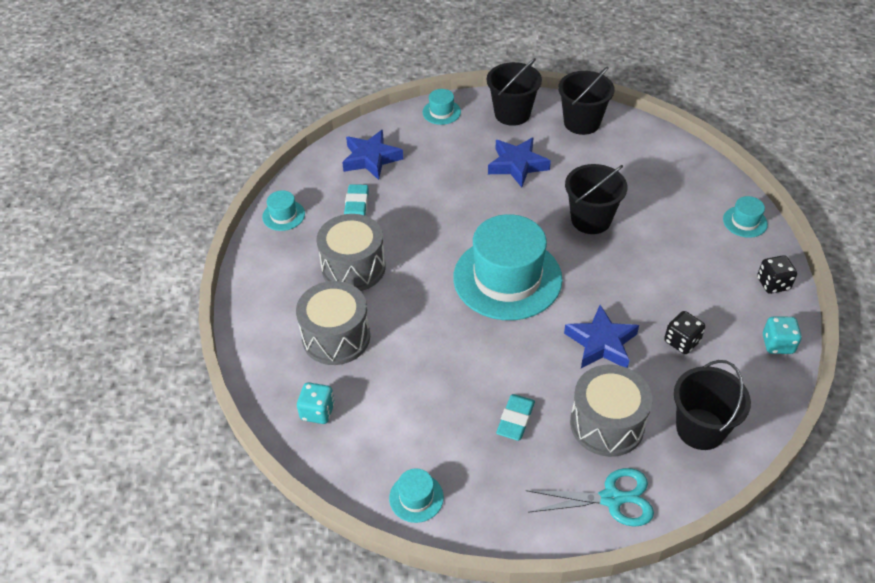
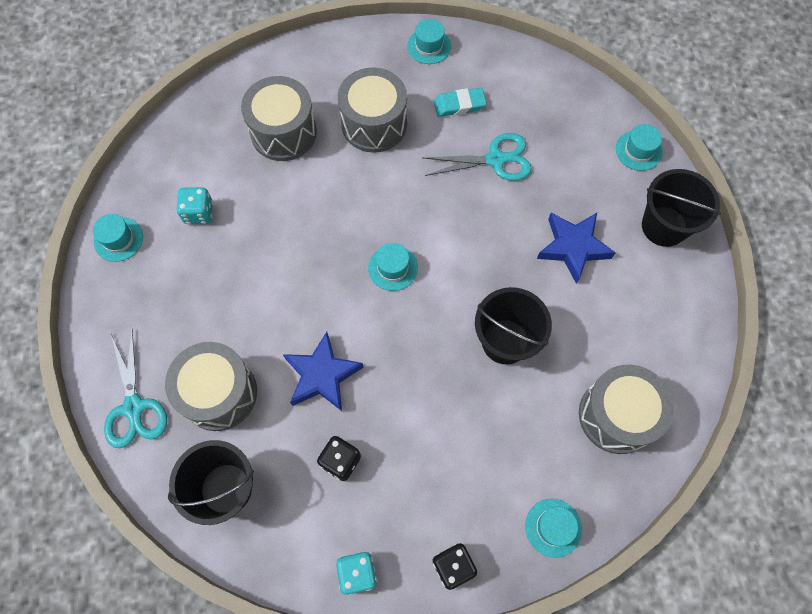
camera: 75 degrees right, 20 degrees up
turquoise dice [297,382,335,424] -> turquoise dice moved to [176,187,213,224]
blue star [342,130,403,180] -> none
turquoise hat [453,214,562,320] -> turquoise hat [368,243,418,291], size x0.42
turquoise eraser [496,394,535,441] -> none
black bucket [558,66,615,135] -> none
none -> turquoise scissors [424,133,532,181]
none -> grey drum [579,365,674,454]

